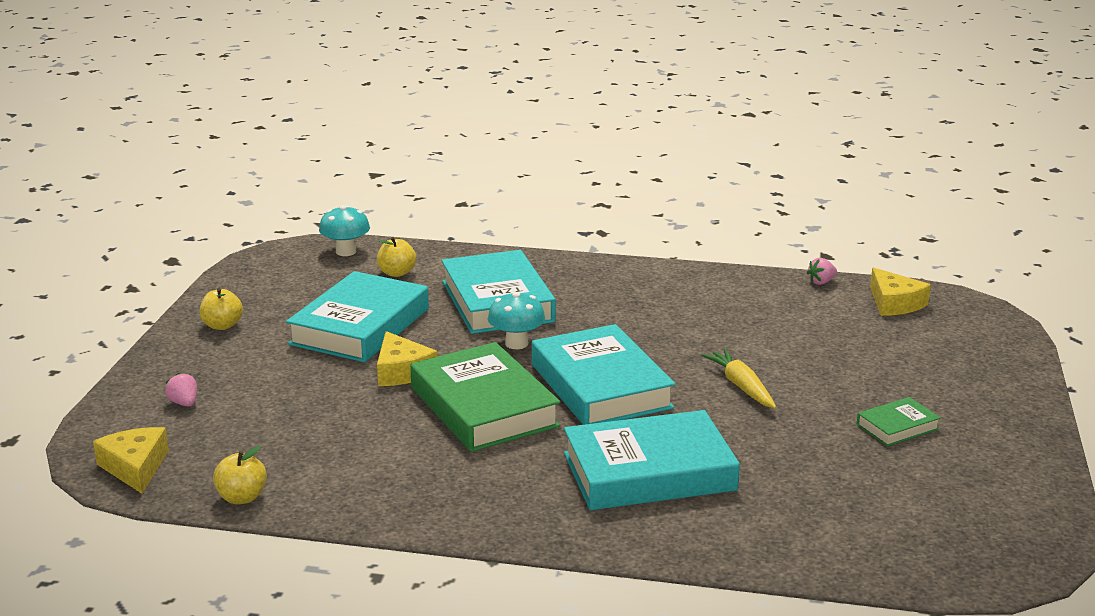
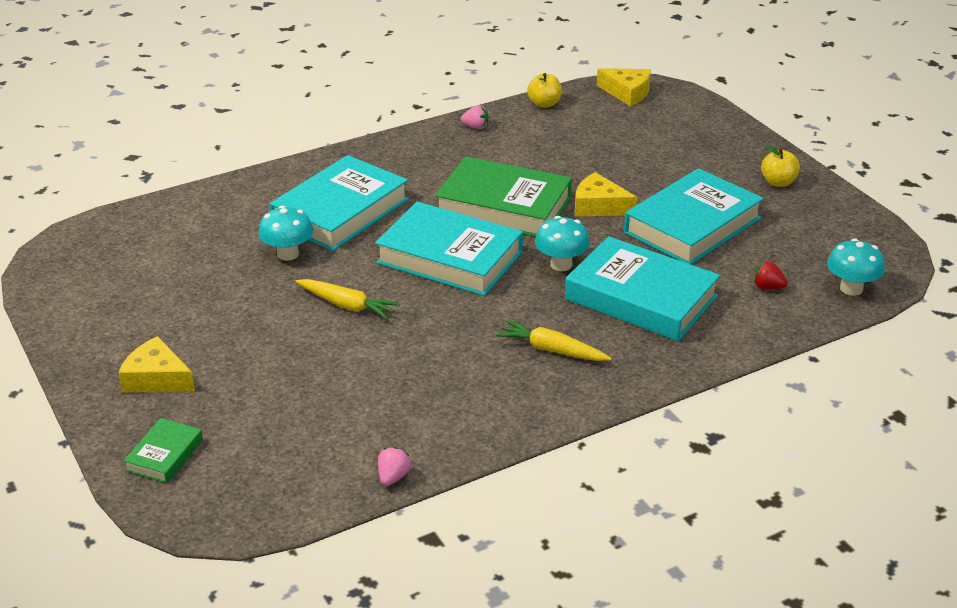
camera: 140 degrees right, 10 degrees up
pink strawberry [165,373,197,407] -> pink strawberry moved to [461,105,489,129]
turquoise book [286,271,429,362] -> turquoise book turned 60 degrees clockwise [624,168,764,264]
yellow apple [377,237,416,277] -> red strawberry [754,261,788,289]
green book [857,397,941,446] -> green book moved to [123,418,203,483]
yellow cheese [870,267,931,316] -> yellow cheese moved to [118,336,195,392]
none -> turquoise mushroom [258,206,313,261]
none -> yellow carrot [496,320,612,361]

